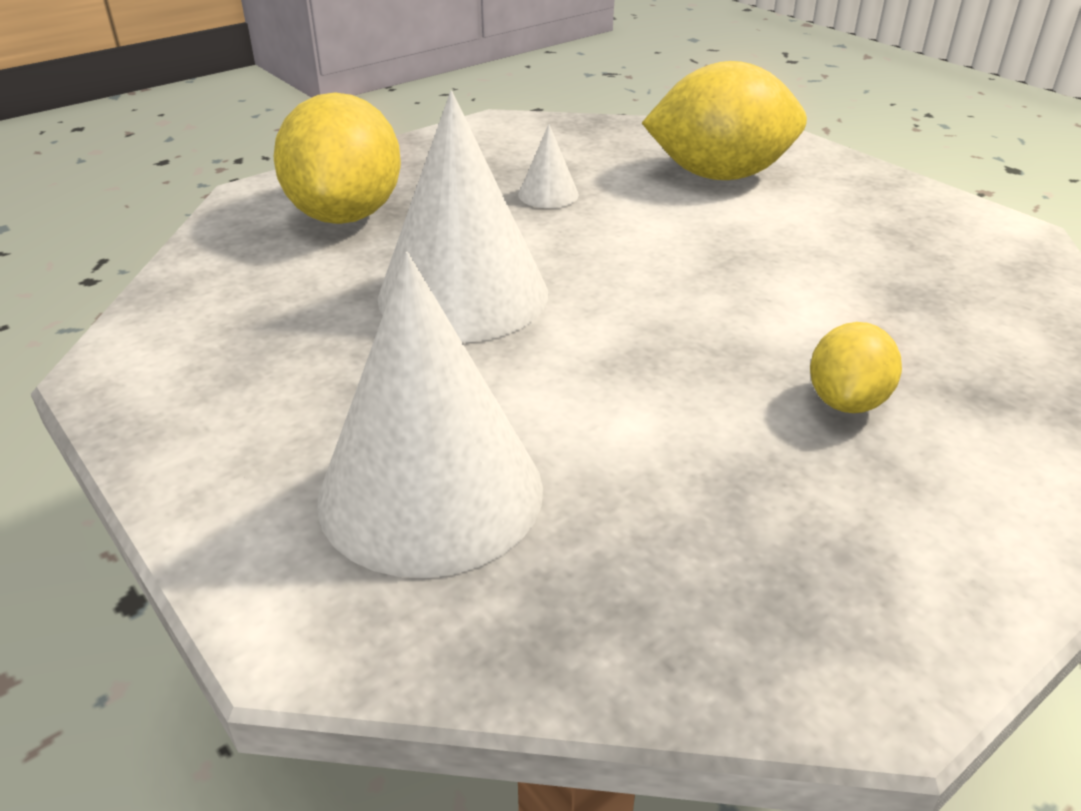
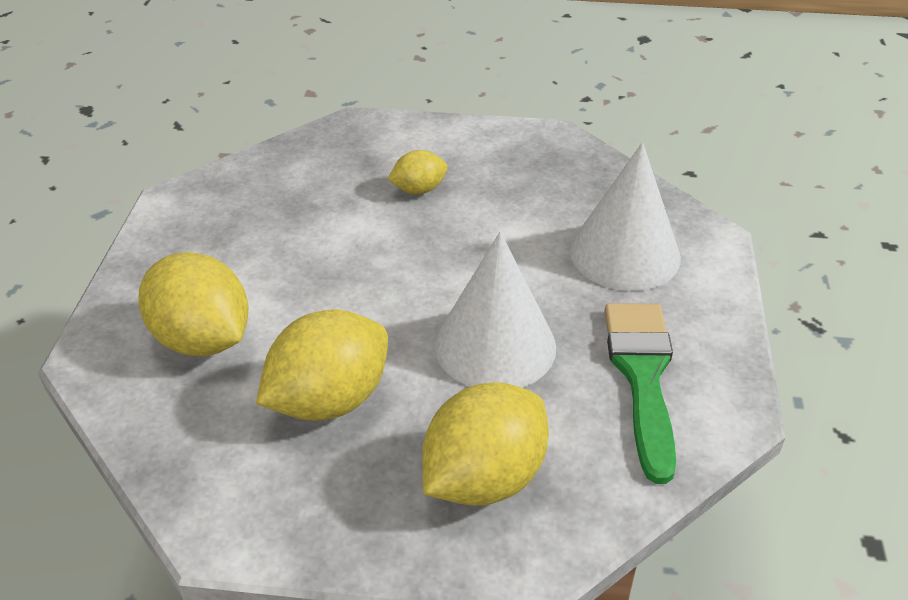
camera: 135 degrees left, 5 degrees up
white cone [518,124,579,208] -> yellow lemon [256,310,388,421]
none -> green brush [605,303,676,484]

